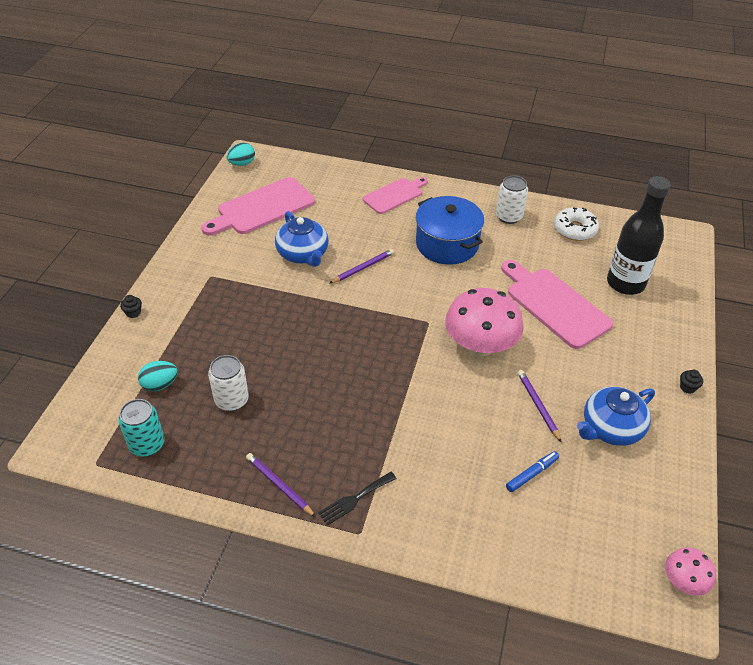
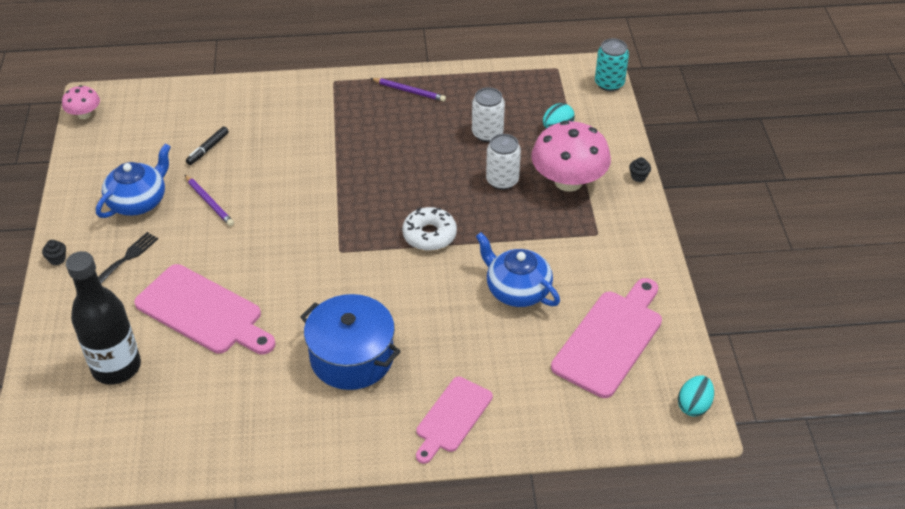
camera: 160 degrees right, 0 degrees up
turquoise can [118,399,165,457] -> turquoise can moved to [595,38,629,91]
black fork [318,472,397,525] -> black fork moved to [98,232,158,284]
purple pencil [329,249,394,284] -> none
pink mushroom [445,288,524,356] -> pink mushroom moved to [531,121,611,192]
white can [496,175,528,224] -> white can moved to [486,134,521,190]
blue marker [506,451,559,492] -> black marker [186,126,229,165]
white donut [554,207,599,241] -> white donut moved to [402,207,457,251]

